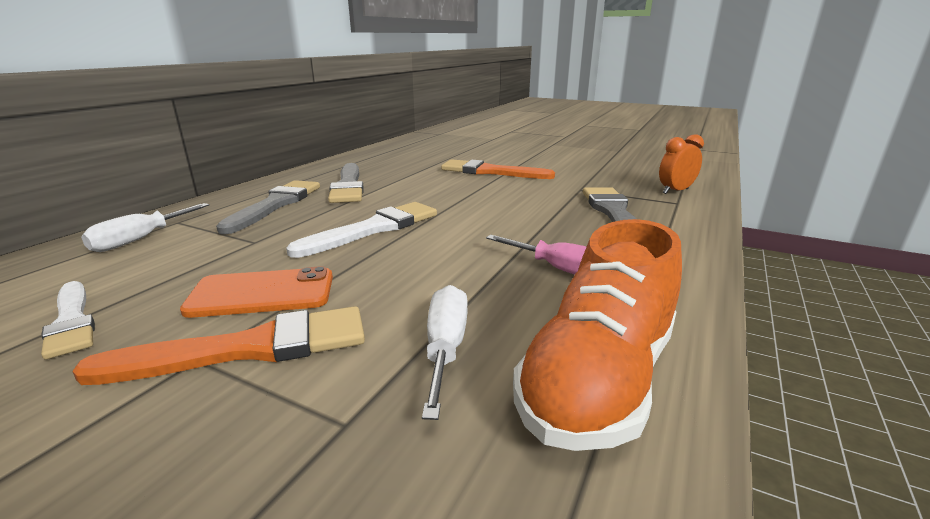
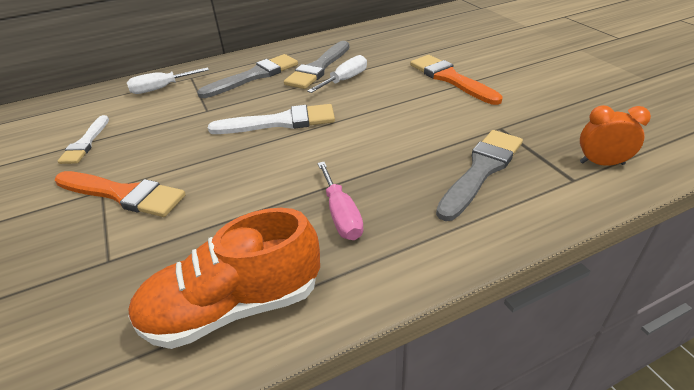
camera: 40 degrees right, 15 degrees up
orange phone [180,266,333,318] -> none
white screwdriver [422,285,468,420] -> white screwdriver moved to [307,55,367,93]

